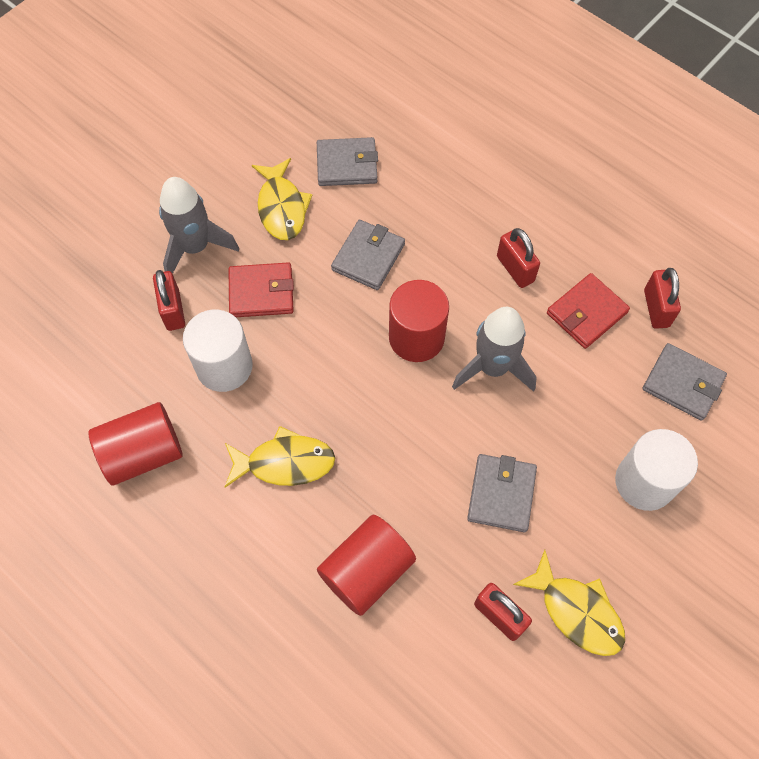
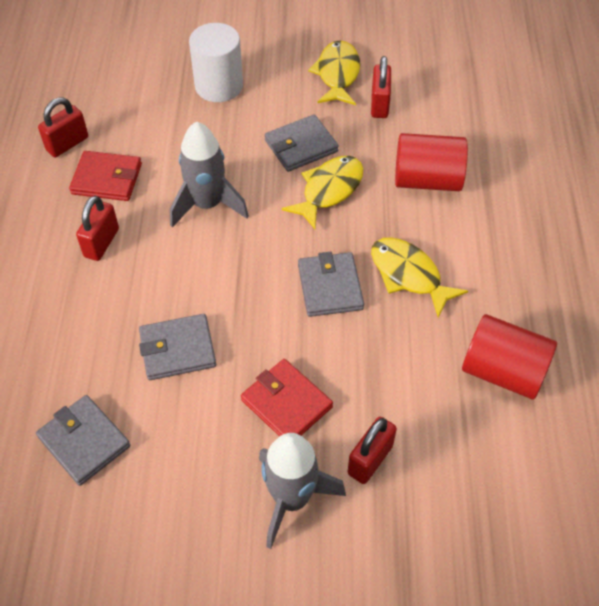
camera: 130 degrees left, 10 degrees down
white cylinder [183,310,253,392] -> none
yellow fish [252,158,312,240] -> yellow fish moved to [282,156,363,229]
red cylinder [389,280,449,362] -> none
grey wallet [642,343,727,421] -> grey wallet moved to [298,252,364,317]

